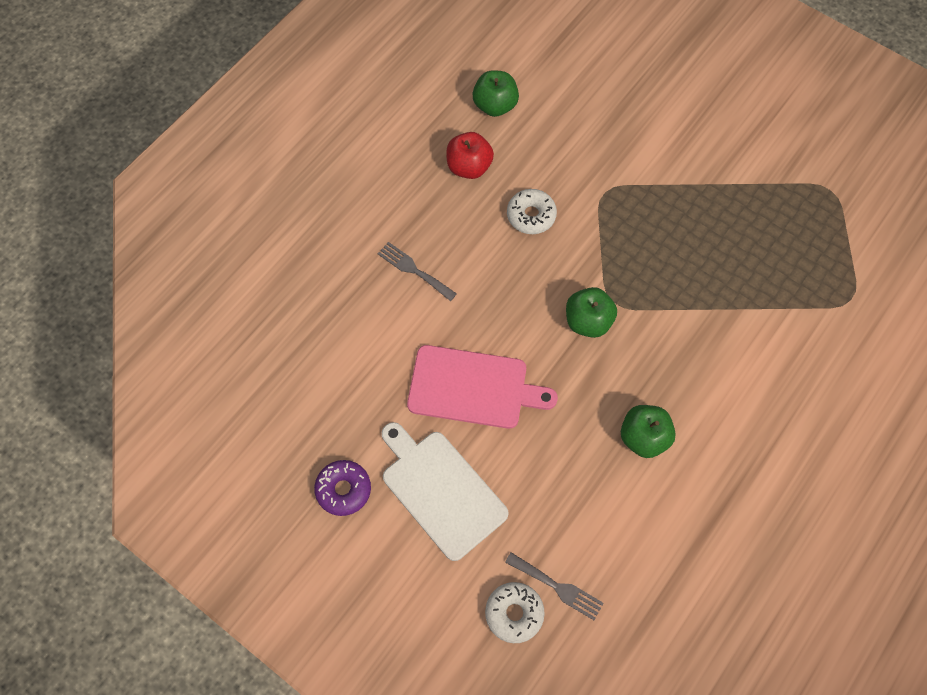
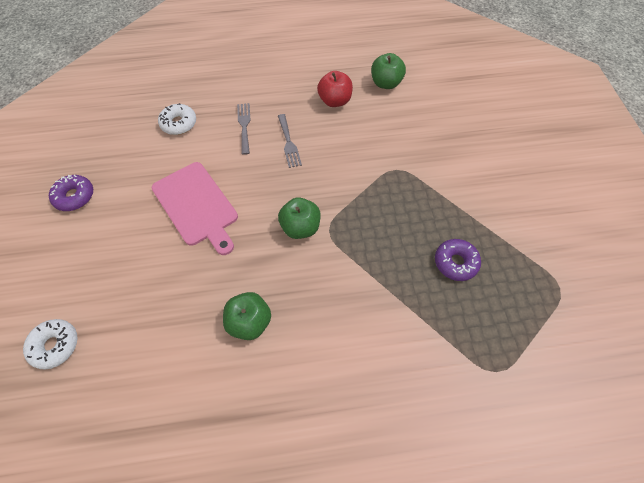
camera: 45 degrees right, 5 degrees down
white cutting board [382,422,509,561] -> none
grey fork [505,552,603,620] -> grey fork moved to [278,114,302,168]
white donut [507,189,557,234] -> white donut moved to [158,103,196,135]
none -> purple donut [435,239,481,281]

